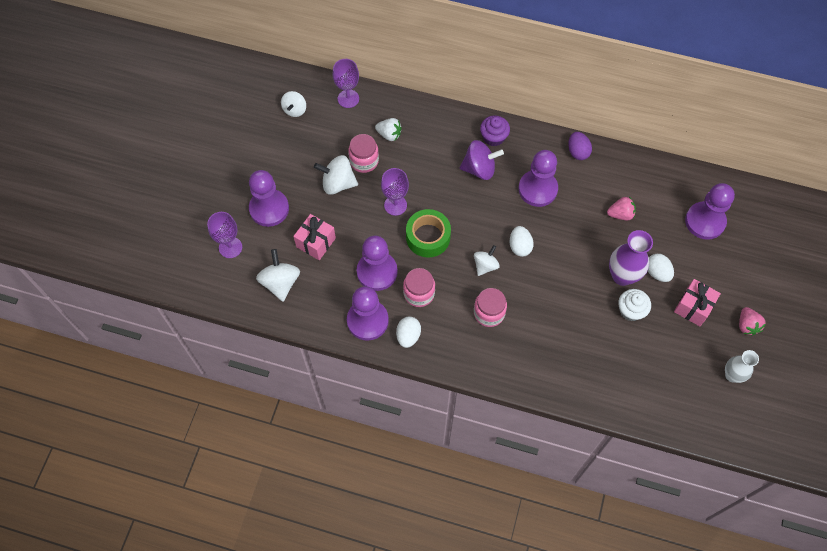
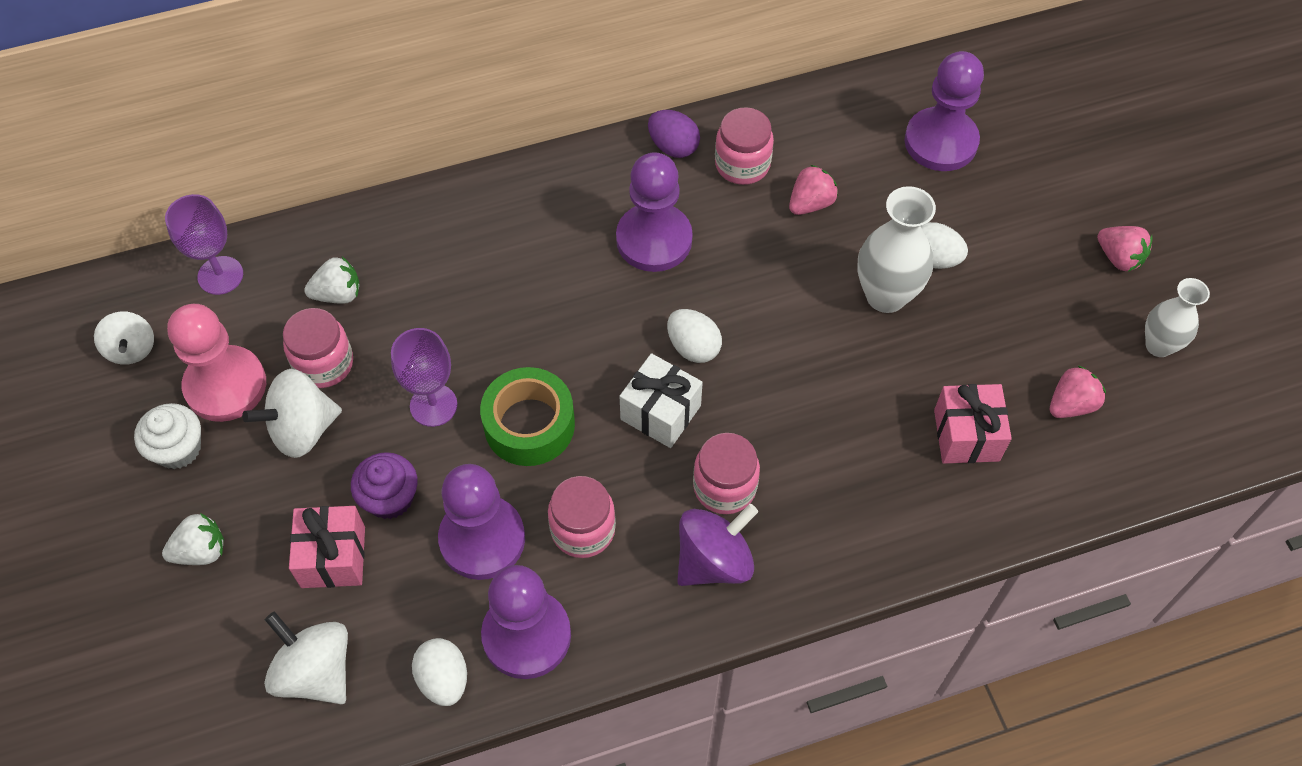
camera: 35 degrees left, 5 degrees down
purple goblet [207,212,242,258] -> none
purple pawn [249,170,289,227] -> white strawberry [162,513,224,565]
white egg [396,316,421,348] -> white egg moved to [412,638,467,706]
purple spinning top [460,140,504,180] -> purple spinning top moved to [677,504,758,586]
white spinning top [474,245,500,276] -> white gift [620,353,703,448]
purple cupcake [480,116,510,146] -> purple cupcake moved to [351,452,418,519]
purple vase [609,230,653,286] -> white vase [857,186,936,313]
white cupcake [618,289,651,321] -> white cupcake moved to [134,403,201,469]
pink gift [674,279,721,326] -> pink gift moved to [934,384,1012,464]
none -> pink pawn [167,304,266,422]
none -> pink jar [715,107,774,185]
none -> pink strawberry [1050,366,1106,418]

